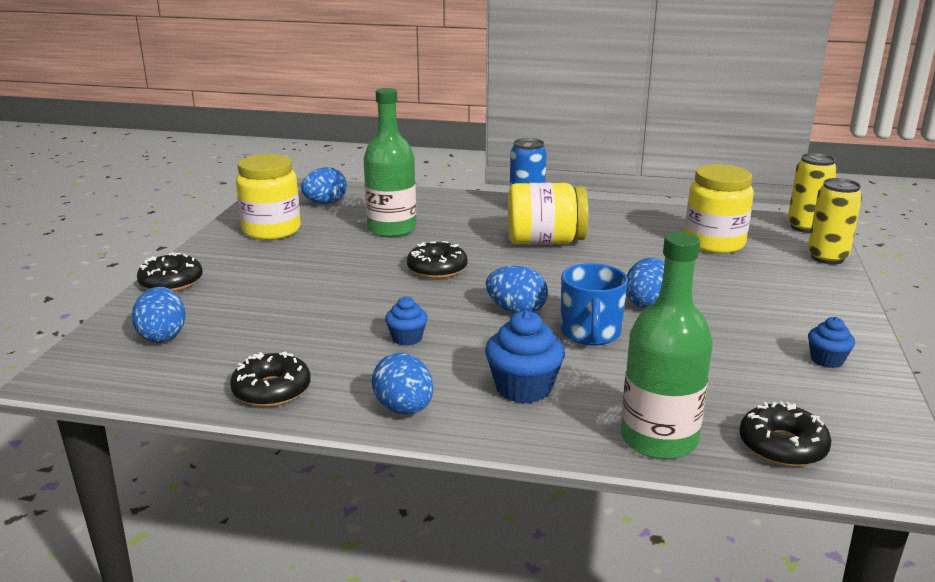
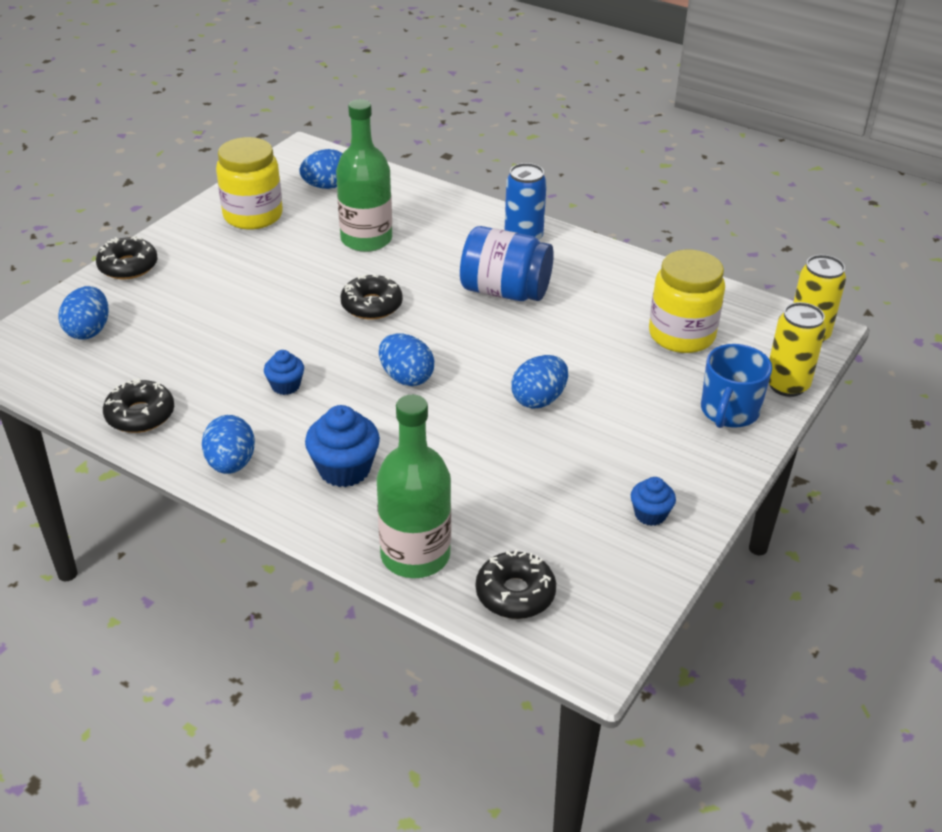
camera: 20 degrees right, 15 degrees up
yellow jar [508,183,589,245] -> blue jar [460,226,554,301]
blue mug [561,263,628,345] -> blue mug moved to [701,344,772,428]

